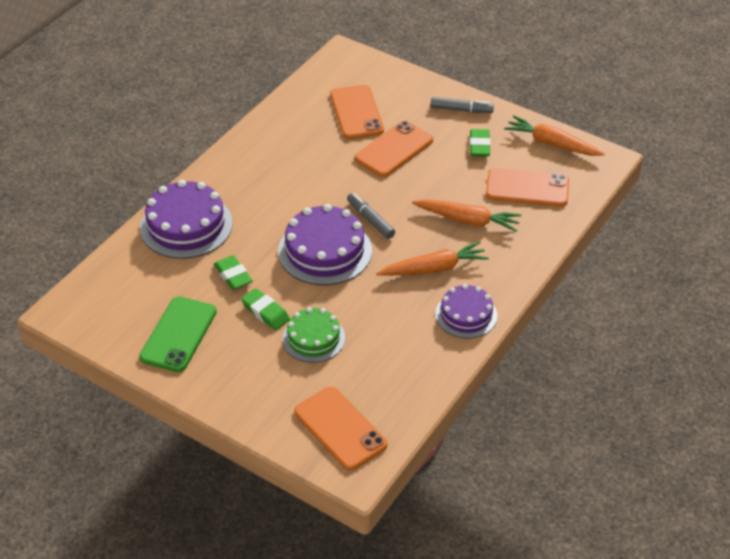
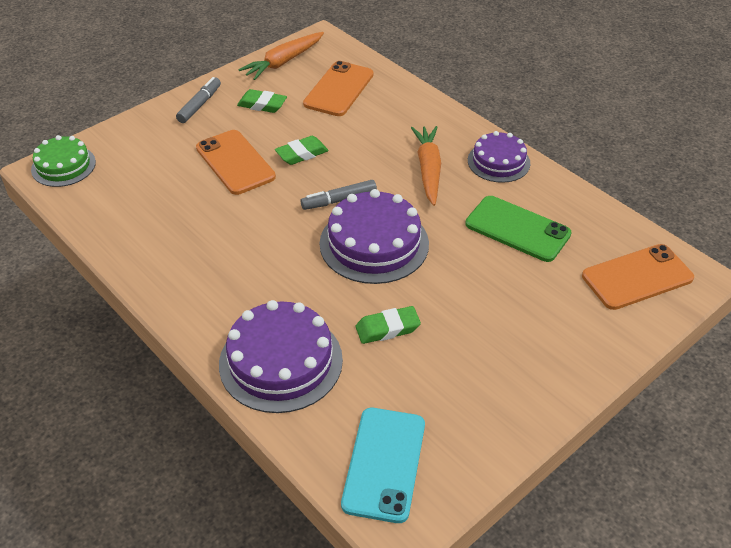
camera: 75 degrees left, 0 degrees up
green phone [139,296,217,372] -> green phone moved to [465,196,572,262]
green eraser [241,288,290,330] -> green eraser moved to [275,136,329,165]
green cake [282,307,345,363] -> green cake moved to [31,135,96,187]
orange phone [330,85,384,139] -> none
orange carrot [412,199,522,232] -> none
none -> turquoise phone [341,408,425,523]

